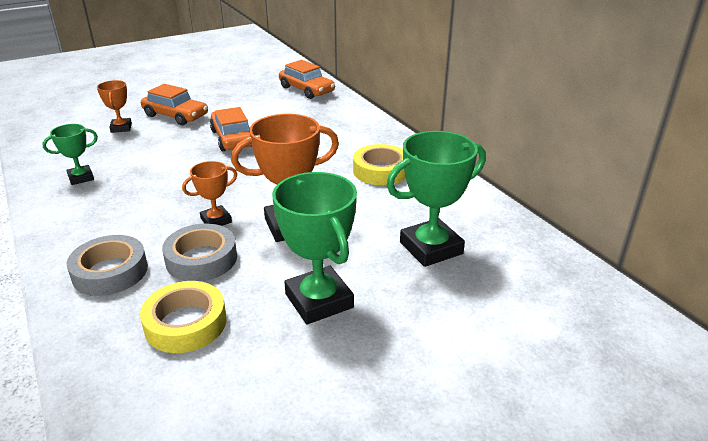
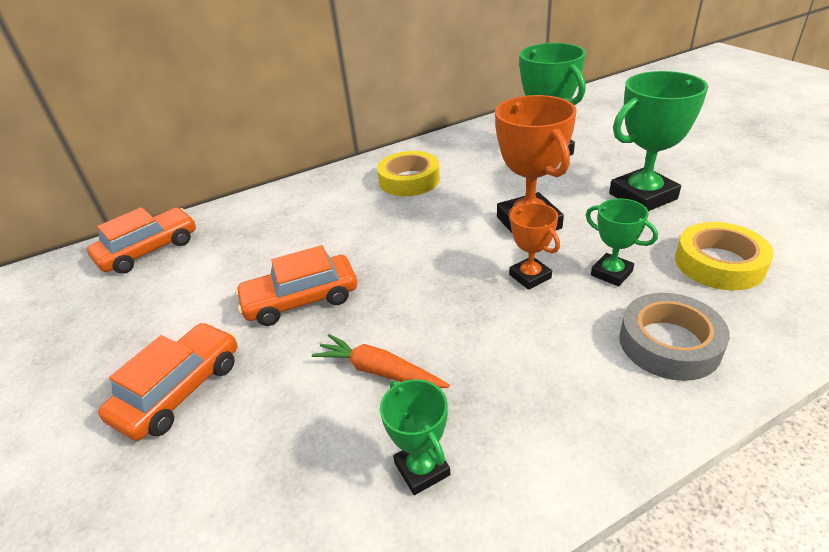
camera: 85 degrees left, 5 degrees up
orange trophy [97,80,132,133] -> none
grey tape [162,224,237,281] -> green trophy [586,198,658,287]
none -> orange carrot [312,334,450,388]

